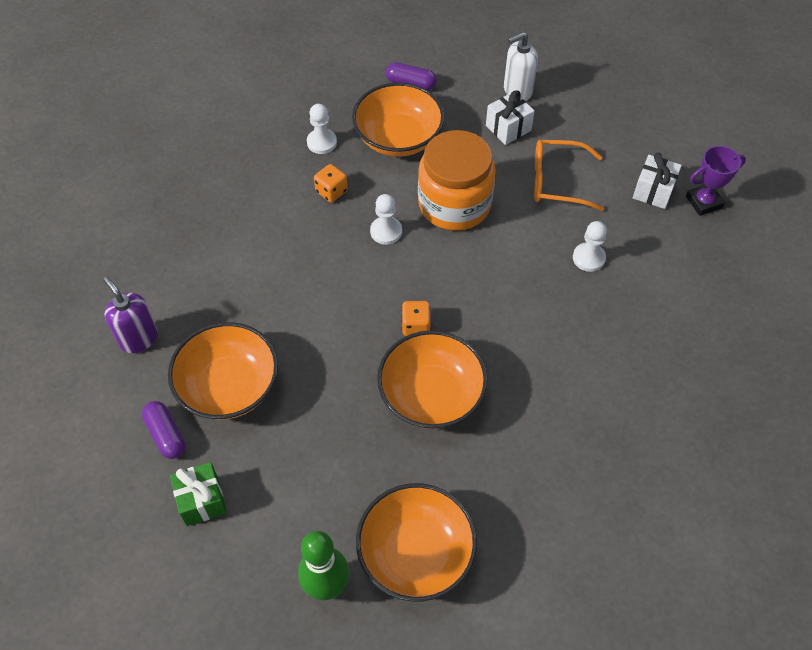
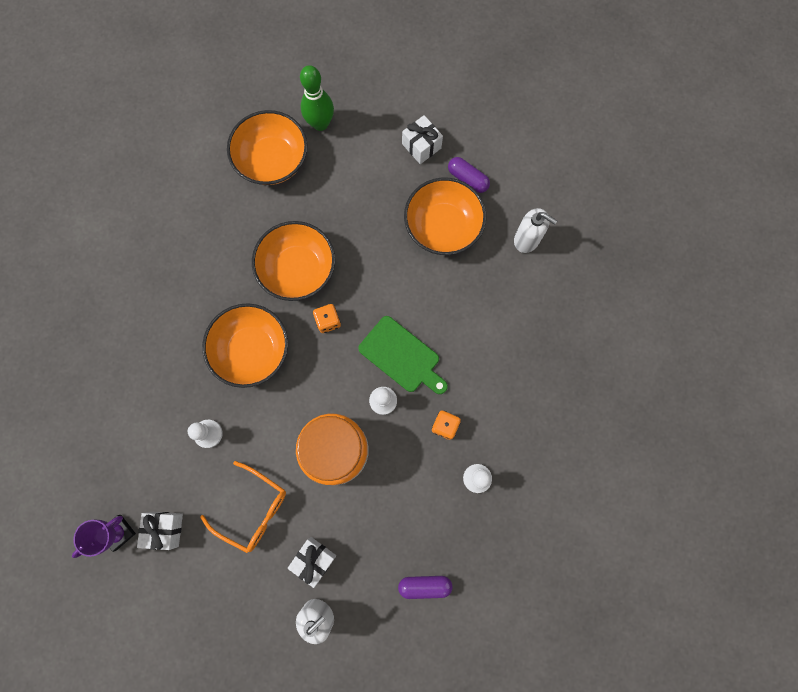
camera: 160 degrees right, 20 degrees up
purple soap dispenser [103,276,158,353] -> white soap dispenser [514,208,557,253]
green gift [170,462,227,526] -> white gift [402,115,443,164]
orange bowl [352,82,445,157] -> orange bowl moved to [202,303,288,388]
orange glasses [534,140,604,211] -> orange glasses turned 45 degrees clockwise [200,461,286,553]
none -> green cutting board [358,316,448,394]

